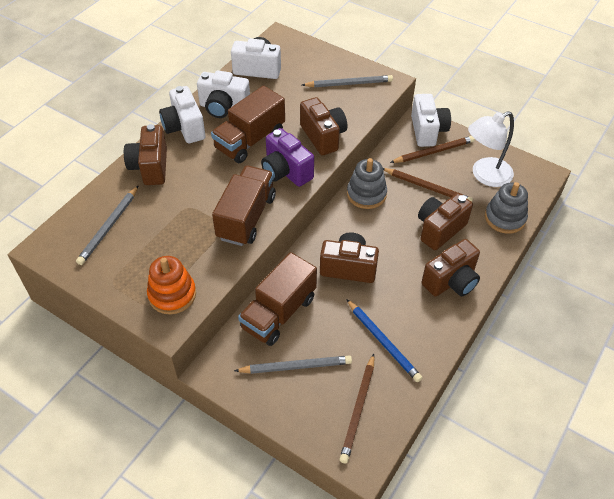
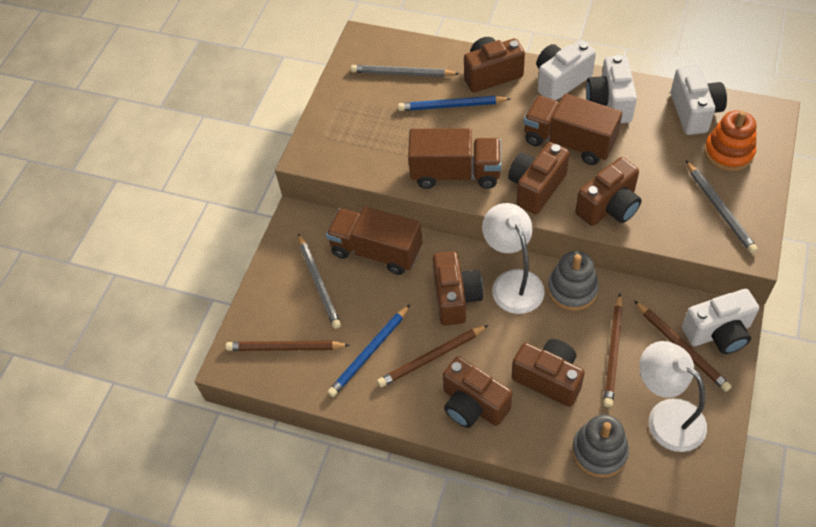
camera: 80 degrees right, 5 degrees up
orange stacking toy [147,256,196,314] -> orange stacking toy moved to [704,110,756,171]
purple camera [261,128,314,187] -> brown camera [508,142,569,214]
none -> brown pencil [377,325,488,387]
none -> blue pencil [398,96,511,111]
none -> white lamp [482,203,545,314]

